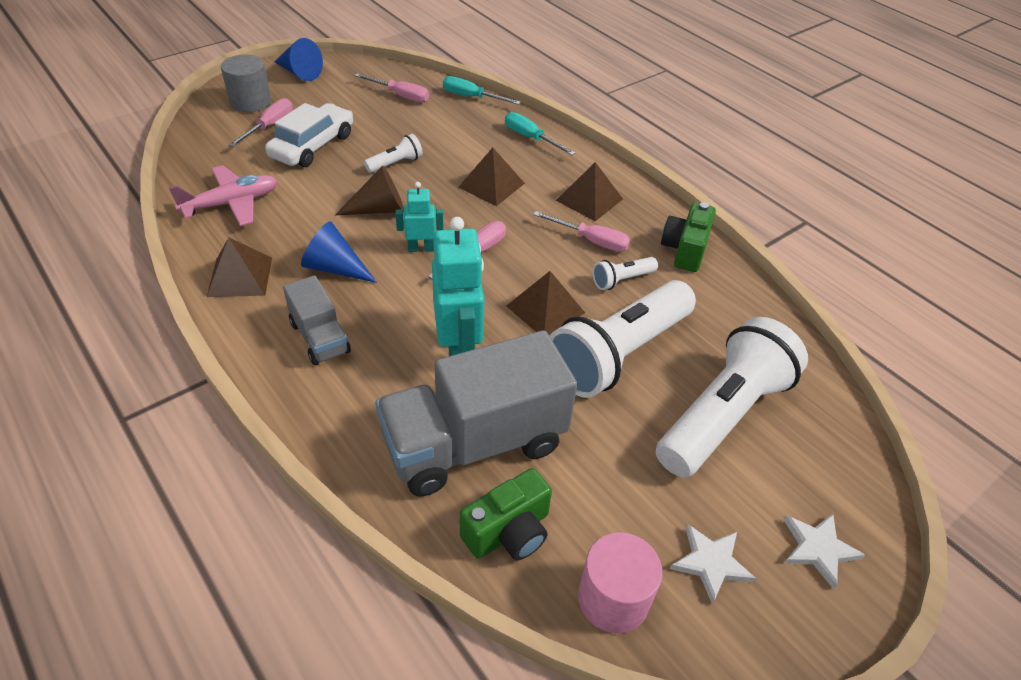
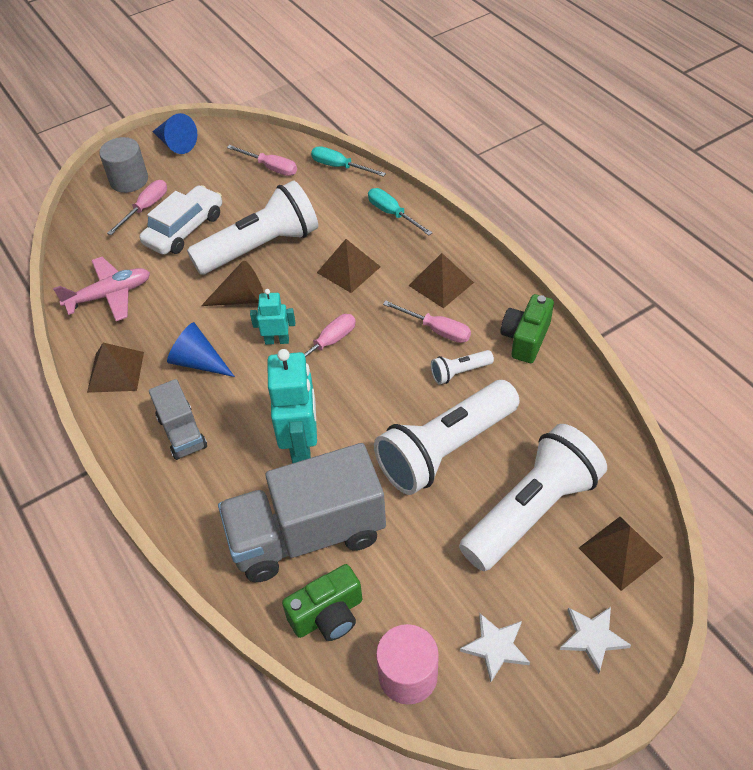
camera: 10 degrees right, 5 degrees up
white flashlight [364,134,423,173] -> white flashlight [187,180,318,275], size x2.33
brown pyramid [507,271,585,335] -> brown pyramid moved to [579,517,663,591]

